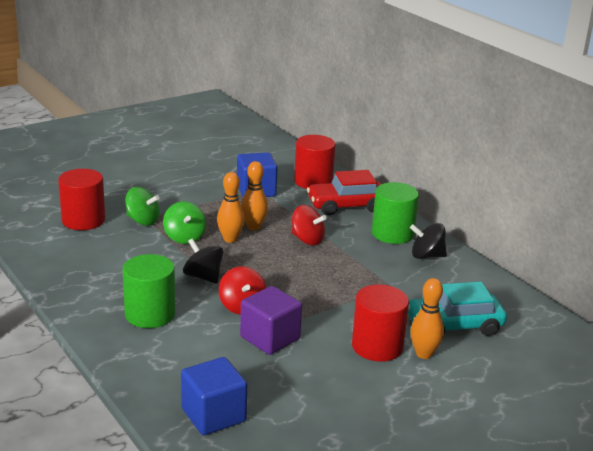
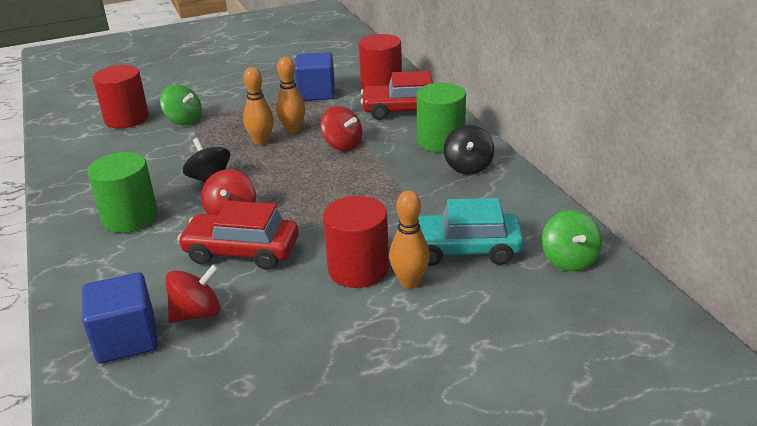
camera: 15 degrees right, 5 degrees up
green spinning top [163,201,206,244] -> green spinning top moved to [542,210,602,271]
purple cube [240,286,302,355] -> red car [177,201,299,270]
black spinning top [410,223,447,259] -> black spinning top turned 105 degrees counterclockwise [444,125,494,175]
none -> red spinning top [165,264,220,323]

